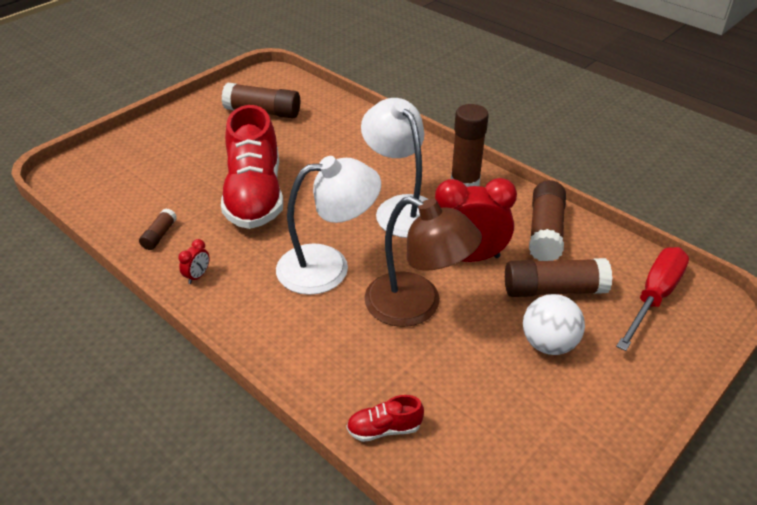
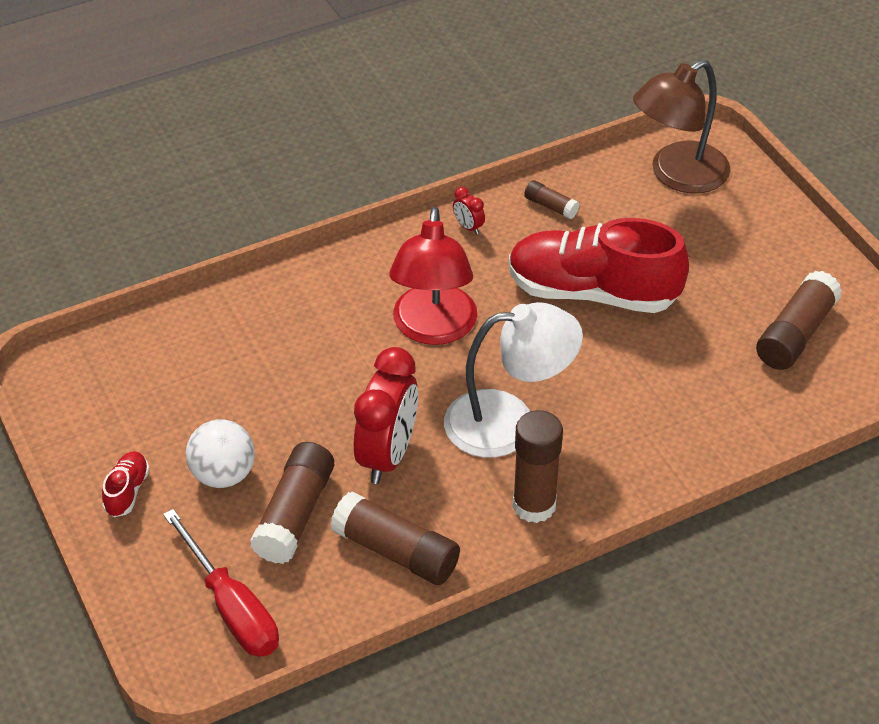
camera: 110 degrees right, 5 degrees up
white lamp [276,156,381,295] -> red lamp [389,207,477,345]
red shoe [347,395,424,442] -> red shoe moved to [102,451,150,517]
brown lamp [364,196,482,327] -> brown lamp moved to [633,60,730,193]

